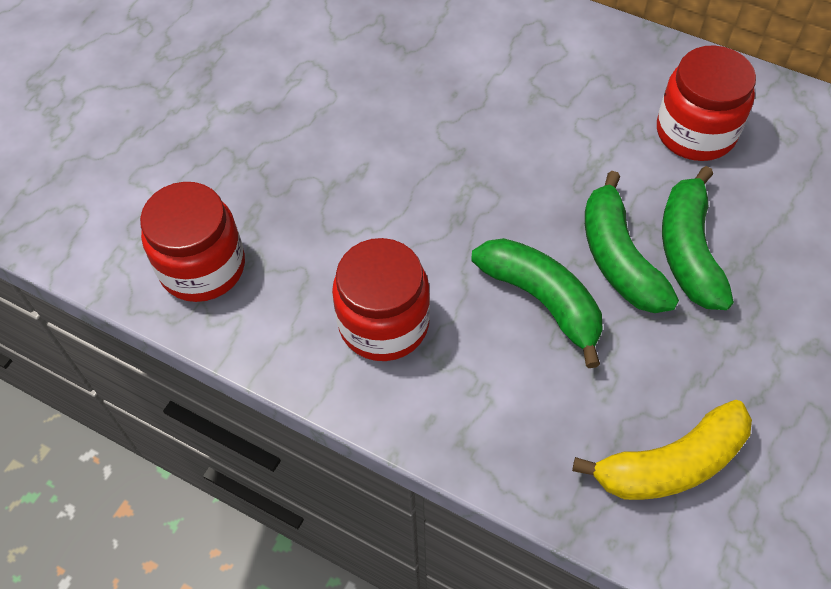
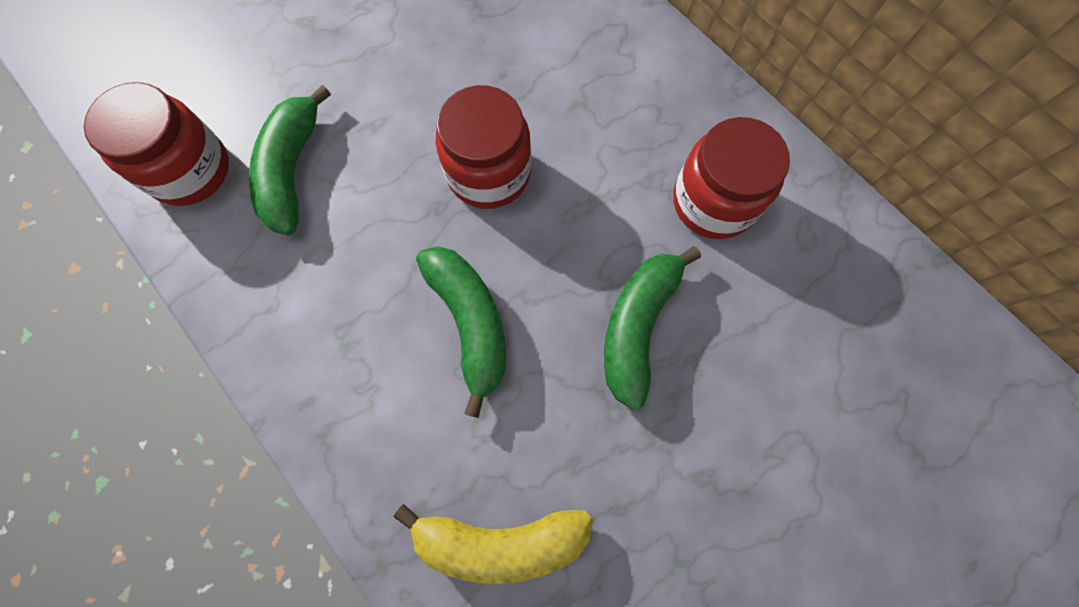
camera: 20 degrees right, 15 degrees up
red jar [332,238,430,361] -> red jar moved to [435,85,531,209]
green banana [585,171,679,313] -> green banana moved to [249,85,331,235]

